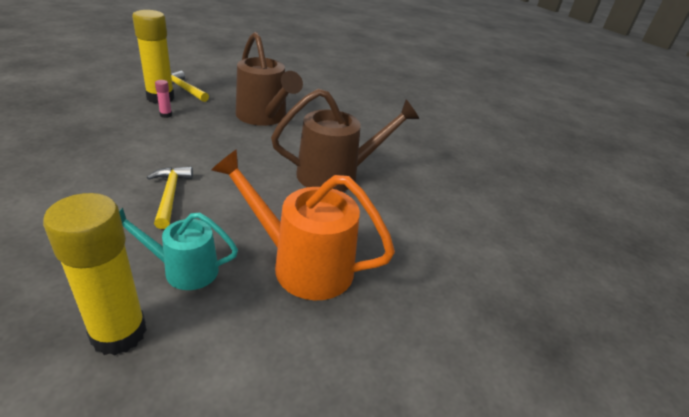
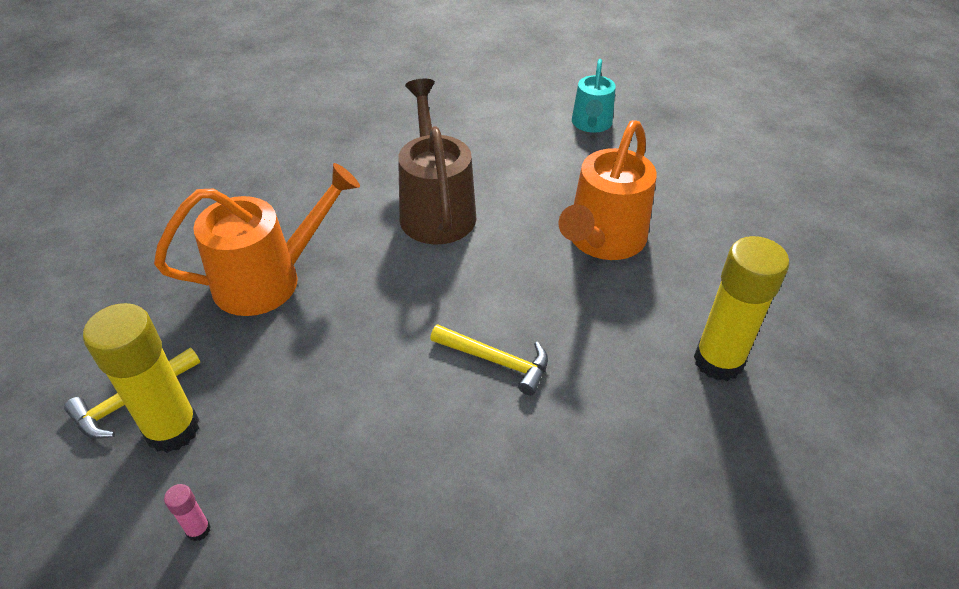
camera: 80 degrees left, 10 degrees up
turquoise watering can [119,207,238,290] -> turquoise watering can moved to [572,59,616,133]
yellow hammer [147,167,193,229] -> yellow hammer turned 150 degrees counterclockwise [430,324,548,395]
pink glue stick [155,80,172,118] -> pink glue stick moved to [164,484,211,541]
brown watering can [236,32,303,126] -> orange watering can [154,163,360,316]

